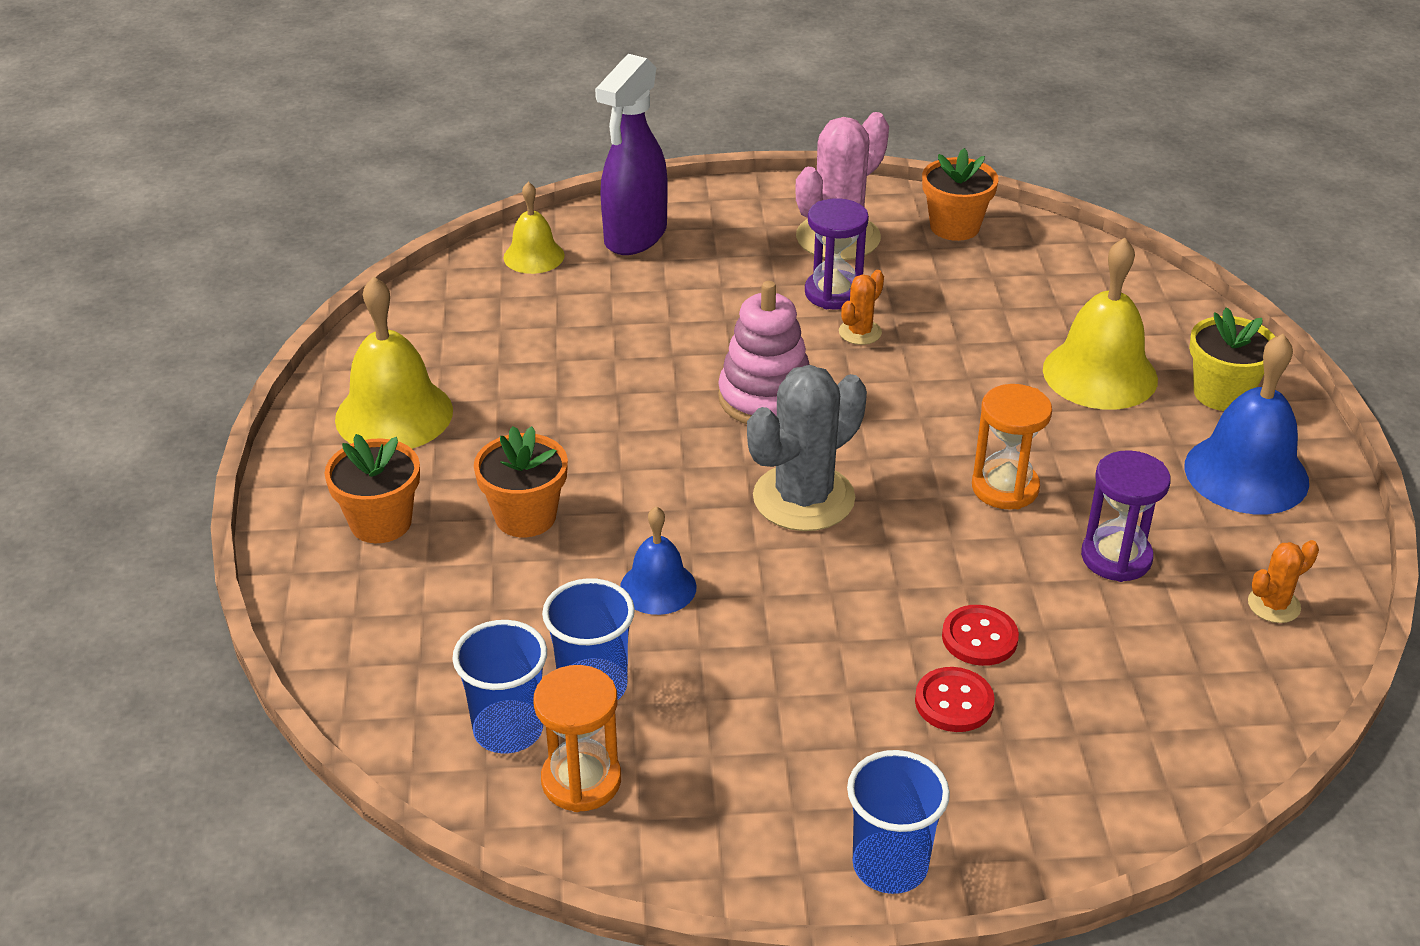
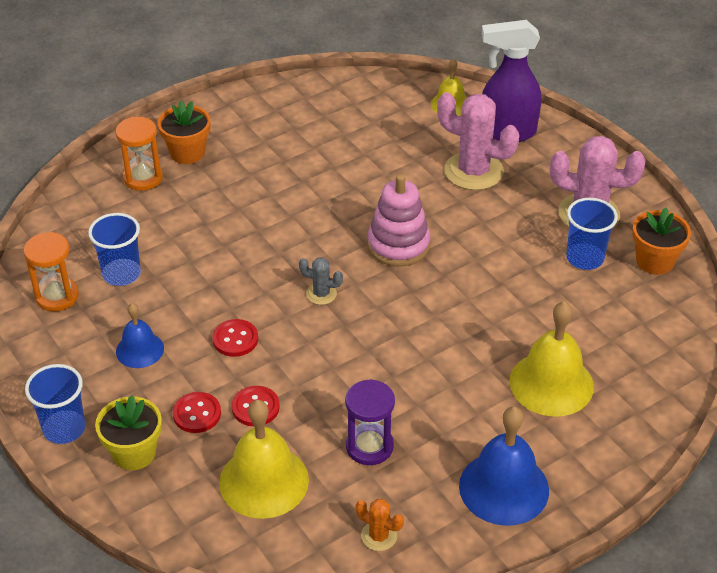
camera: 60 degrees right, 5 degrees up
yellow bell [335,276,453,449] -> yellow bell moved to [219,400,309,519]
blue cup [452,620,547,754] -> blue cup moved to [566,198,618,270]
orange flower pot [474,426,568,537] -> none
blue bell [620,506,697,615] -> blue bell moved to [116,303,164,368]
grey cactus [747,365,867,531] -> grey cactus [299,257,343,305], size x0.47
purple hourglass [805,198,869,310] -> none
orange cactus [839,270,884,345] -> none
orange hourglass [972,384,1052,509] -> orange hourglass moved to [115,117,163,191]
yellow flower pot [1189,307,1275,411] -> yellow flower pot moved to [95,395,162,470]
none -> red button [212,319,258,357]
none -> pink cactus [437,92,519,190]

